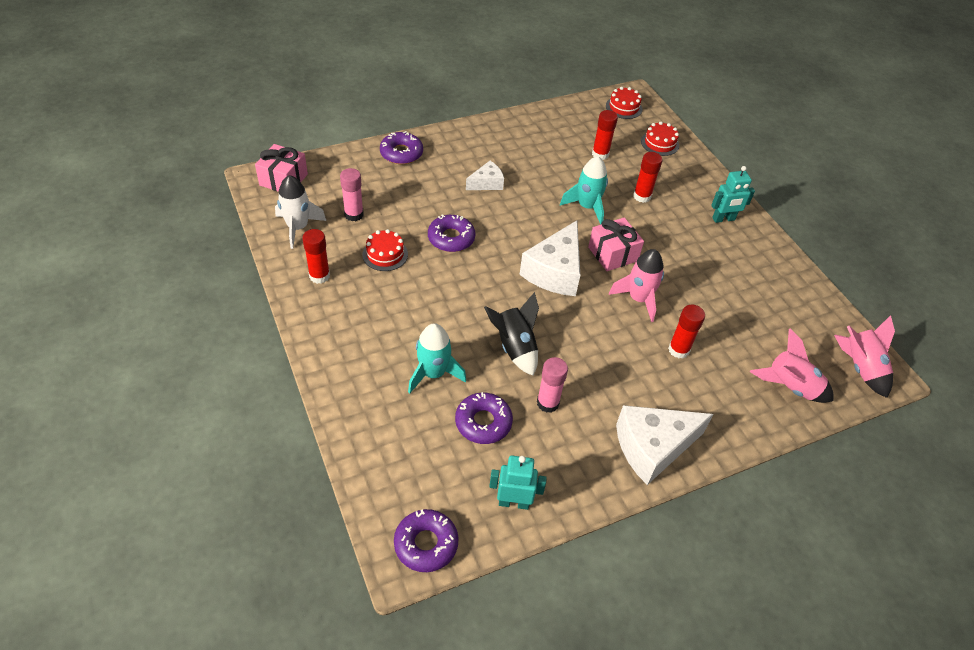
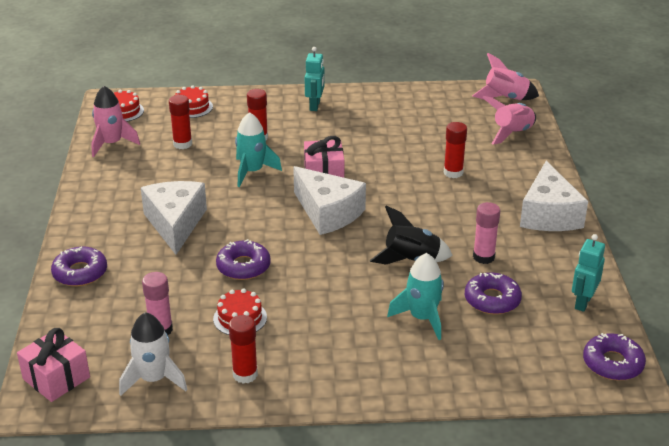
camera: 65 degrees left, 15 degrees down
white cheese [466,161,504,190] -> white cheese [141,181,207,255], size x1.85
pink rocket [609,249,664,322] -> pink rocket moved to [91,86,140,157]

